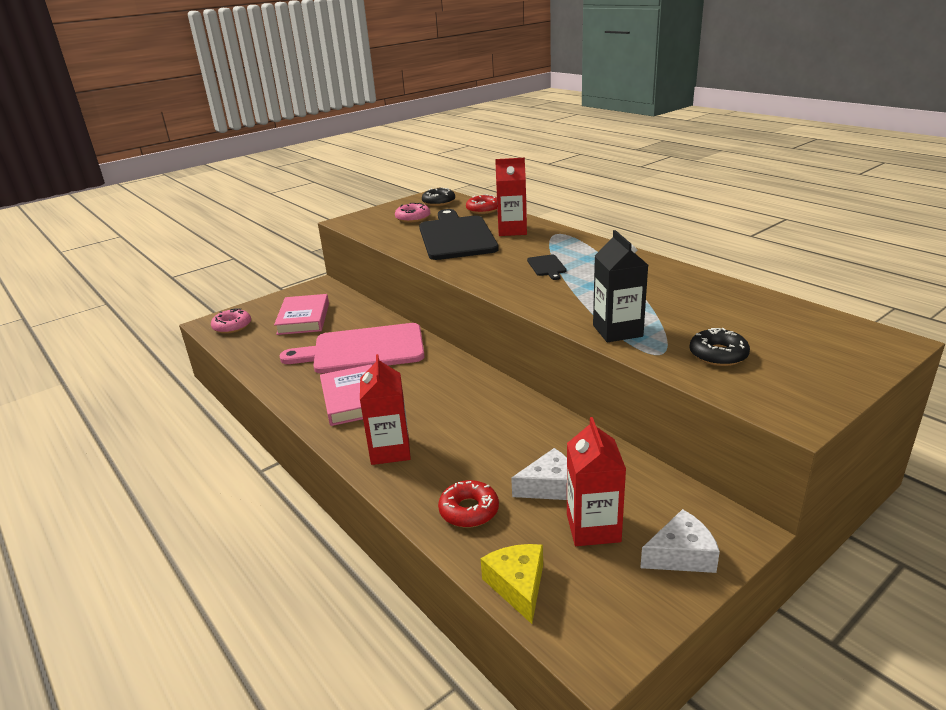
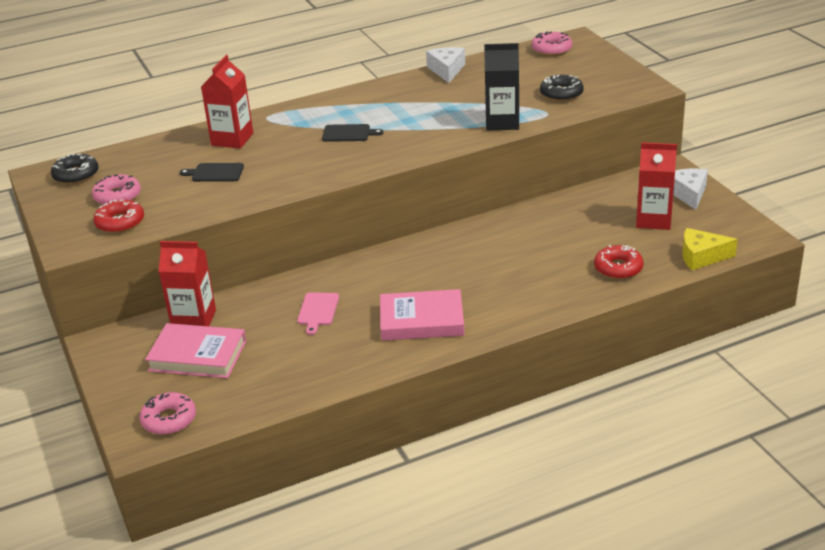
camera: 75 degrees left, 5 degrees up
pink cutting board [280,323,425,373] -> pink cutting board [297,292,339,335], size x0.40
red carton [360,354,411,465] -> red carton moved to [159,241,216,326]
black cutting board [419,209,499,260] -> black cutting board [180,163,244,182], size x0.40
red donut [466,194,497,214] -> red donut moved to [93,199,144,233]
white cheese [511,448,567,500] -> white cheese moved to [426,47,465,83]
none -> pink donut [532,31,572,56]

